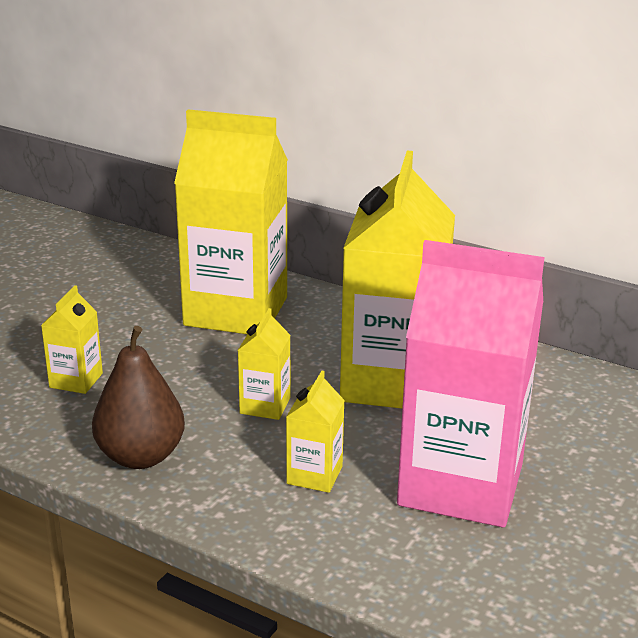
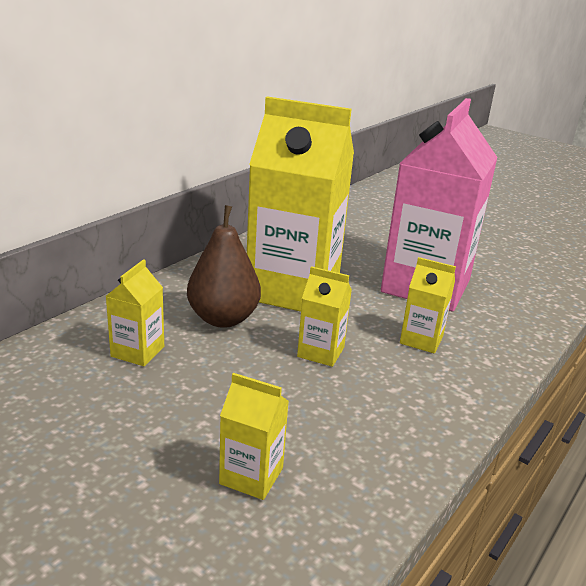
camera: 85 degrees left, 0 degrees up
brown pear [92,326,185,469] -> brown pear moved to [187,205,261,328]
yellow carton [174,109,288,334] -> yellow carton [106,259,164,366], size x0.43

